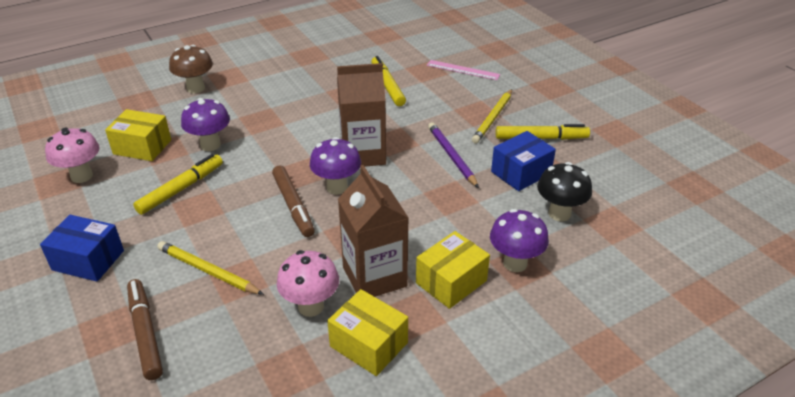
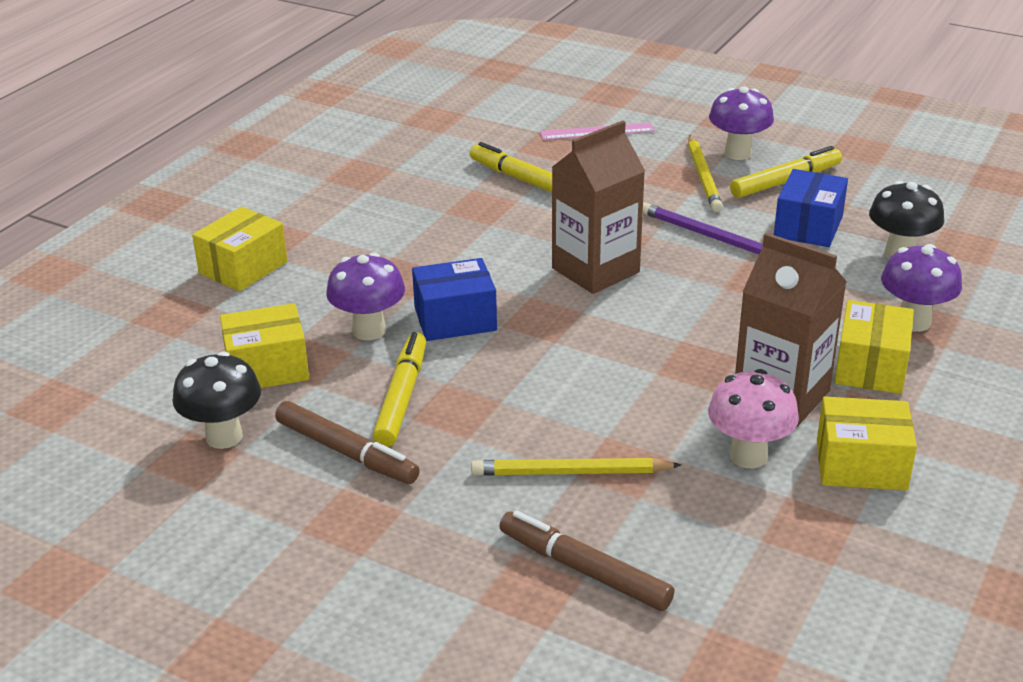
camera: 30 degrees left, 5 degrees down
blue box [40,215,124,282] -> blue box moved to [412,258,497,341]
pink mushroom [45,128,100,183] -> black mushroom [173,351,261,449]
brown mushroom [169,45,213,93] -> yellow box [192,207,287,291]
brown marker [272,166,315,237] -> brown marker moved to [275,401,420,484]
purple mushroom [310,137,361,195] -> purple mushroom moved to [709,86,774,160]

